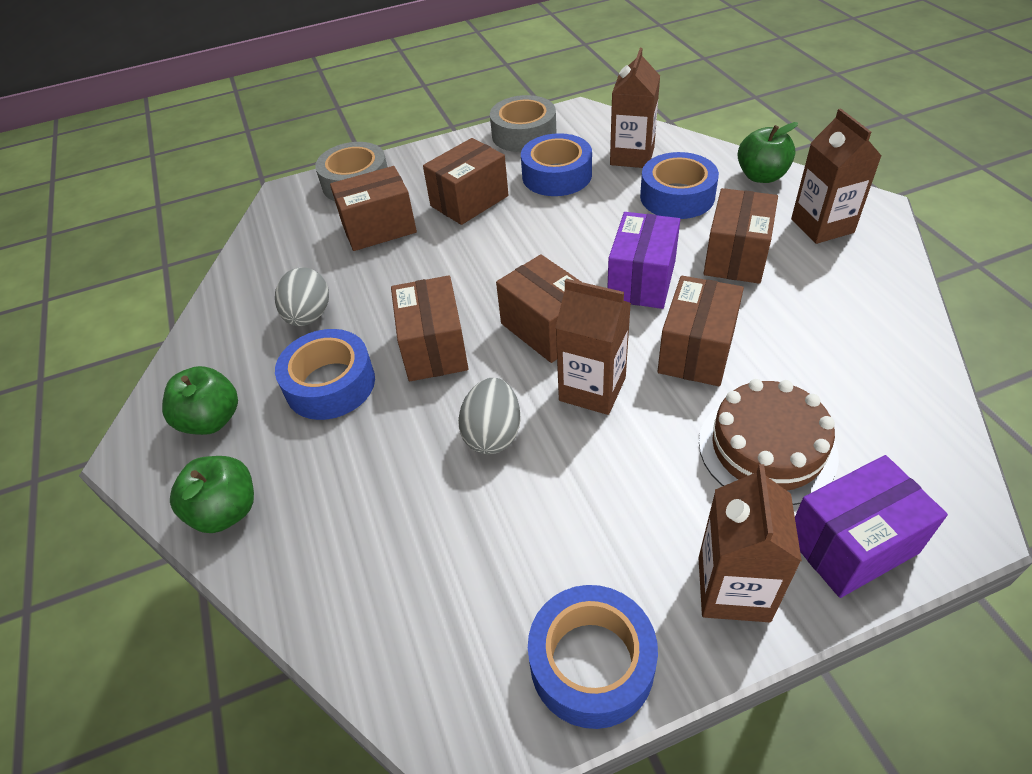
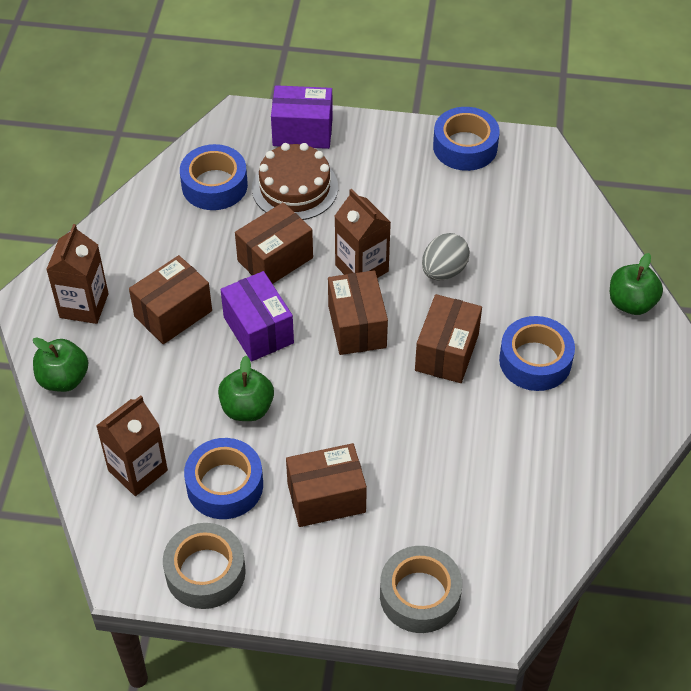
camera: 155 degrees left, 5 degrees up
green apple [162,366,238,435] -> green apple moved to [218,356,274,421]
grey egg [275,267,329,326] -> none
brown box [330,166,417,251] -> none
purple box [607,212,680,309] -> purple box turned 75 degrees counterclockwise [221,271,294,362]
blue tape [640,152,719,219] -> blue tape moved to [180,144,248,210]
brown carton [698,464,802,622] -> none

